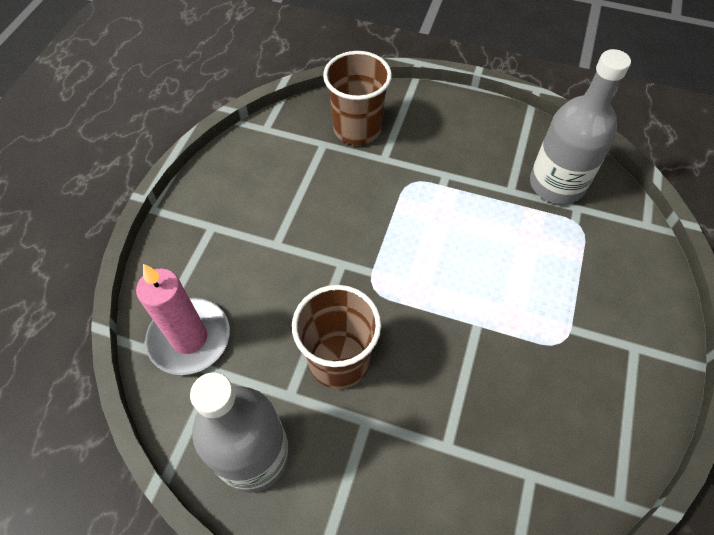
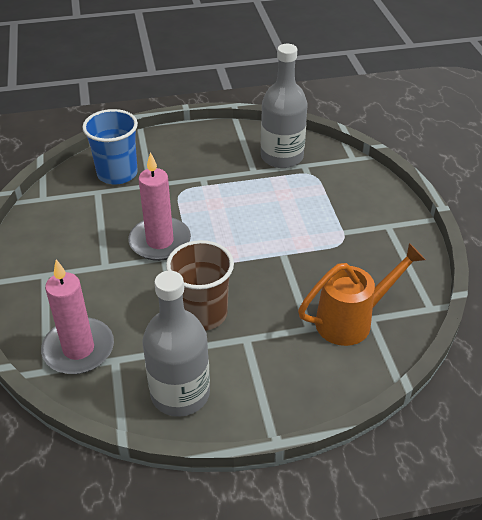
camera: 30 degrees left, 15 degrees down
brown cup [323,51,392,145] -> blue cup [82,109,138,184]
none -> pink candle [128,152,191,261]
none -> orange watering can [298,243,425,346]

